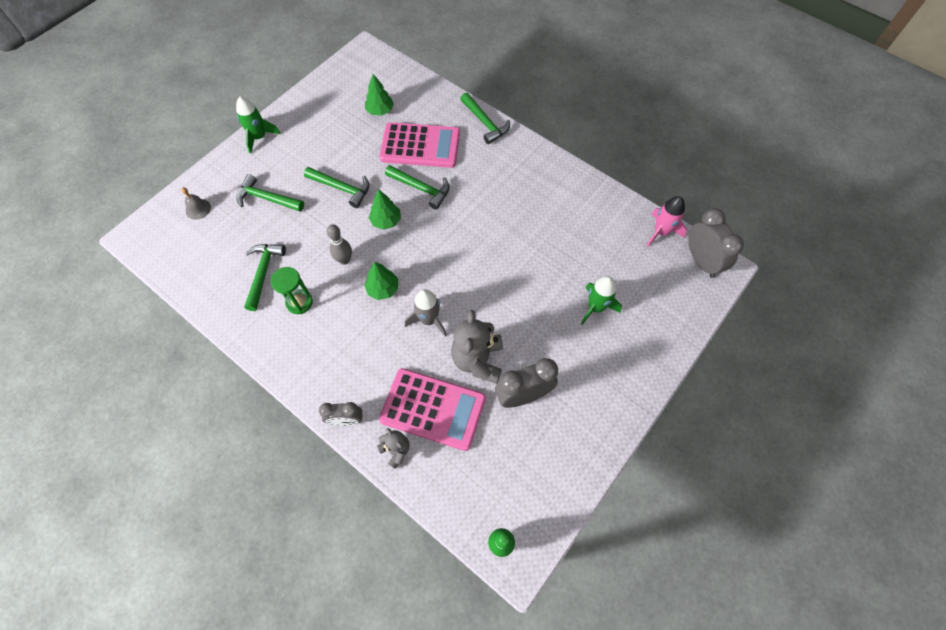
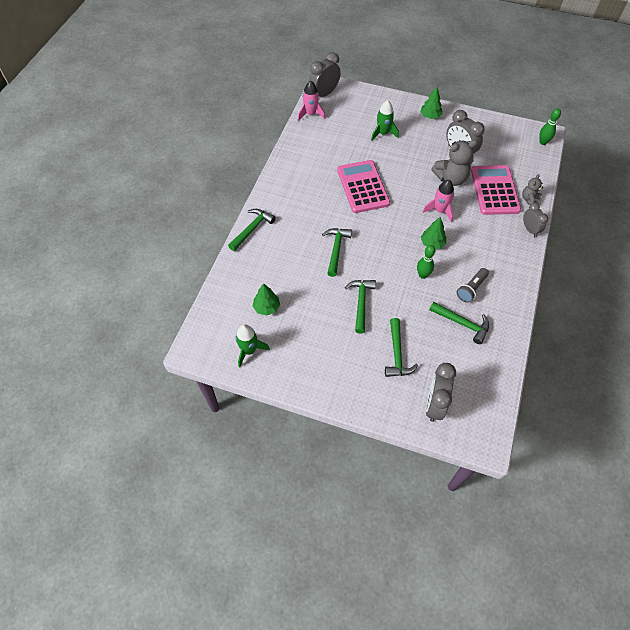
camera: 110 degrees left, 5 degrees down
grey bell [181,187,211,220] -> grey clock [426,363,456,422]
green rocket [236,97,281,153] -> green rocket moved to [235,324,270,367]
green hammer [244,244,286,311] -> green hammer turned 135 degrees counterclockwise [429,302,489,344]
green hourglass [271,267,313,314] -> grey flashlight [456,268,489,303]
grey bowling pin [327,224,352,265] -> green bowling pin [417,245,436,279]
green tree [369,189,401,230] -> green tree moved to [420,87,442,119]
pink calculator [379,122,460,168] -> pink calculator moved to [337,160,390,213]
grey rocket [405,289,447,337] -> pink rocket [423,180,454,222]

